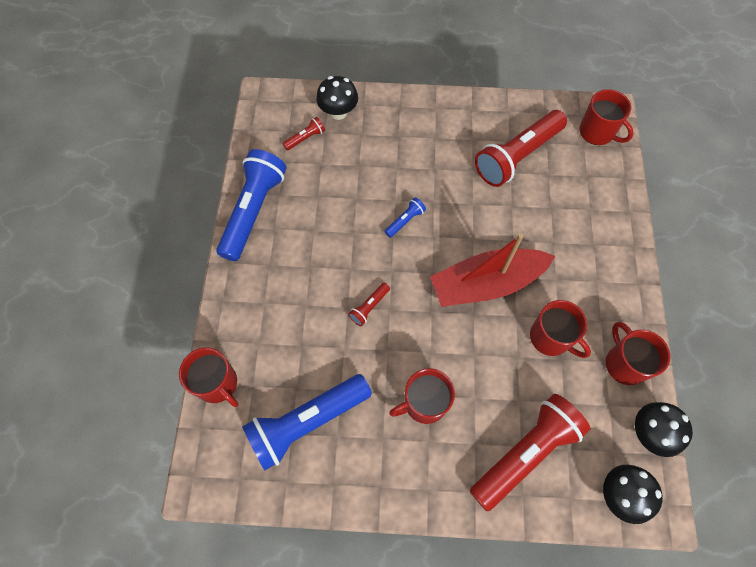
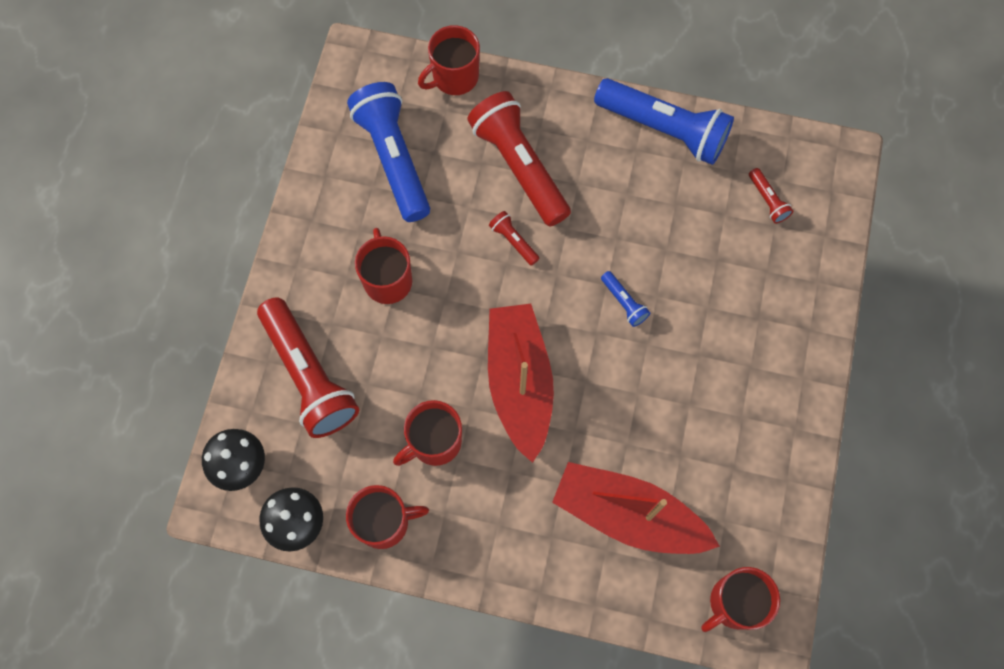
camera: 100 degrees right, 5 degrees up
black mushroom [316,76,358,120] -> none
red flashlight [475,110,567,187] -> red flashlight moved to [467,91,571,226]
none -> red boat [552,462,720,554]

